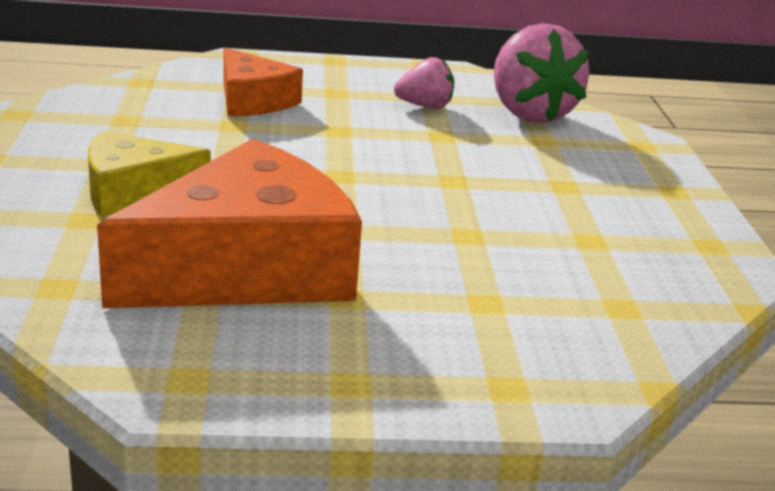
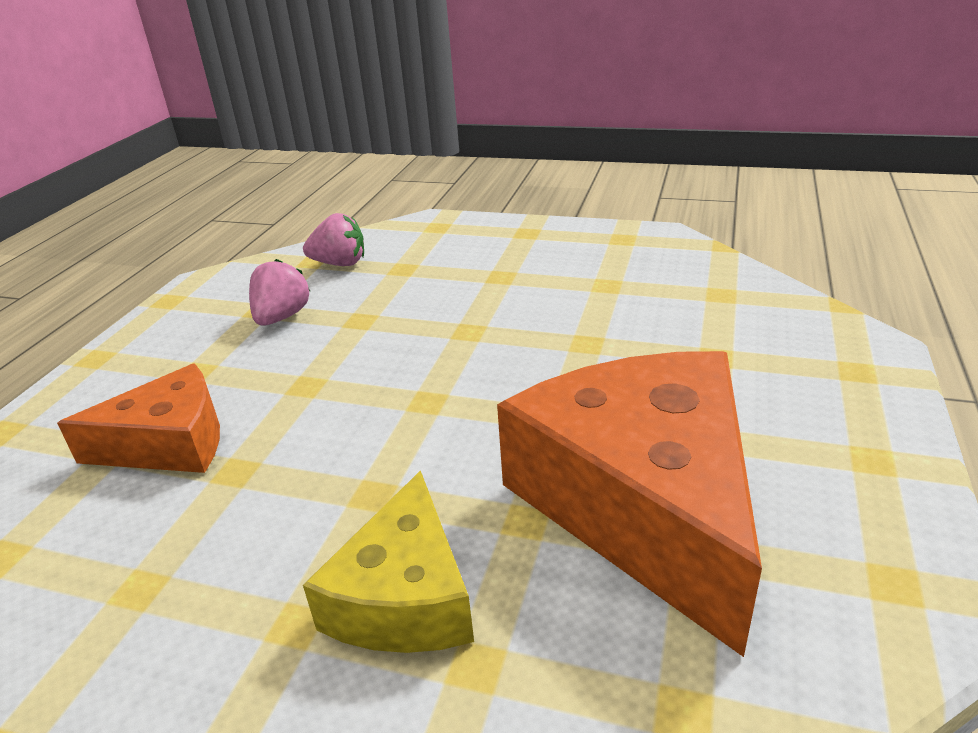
camera: 65 degrees left, 5 degrees up
pink strawberry [494,23,589,123] -> pink strawberry [303,213,364,266], size x0.53

